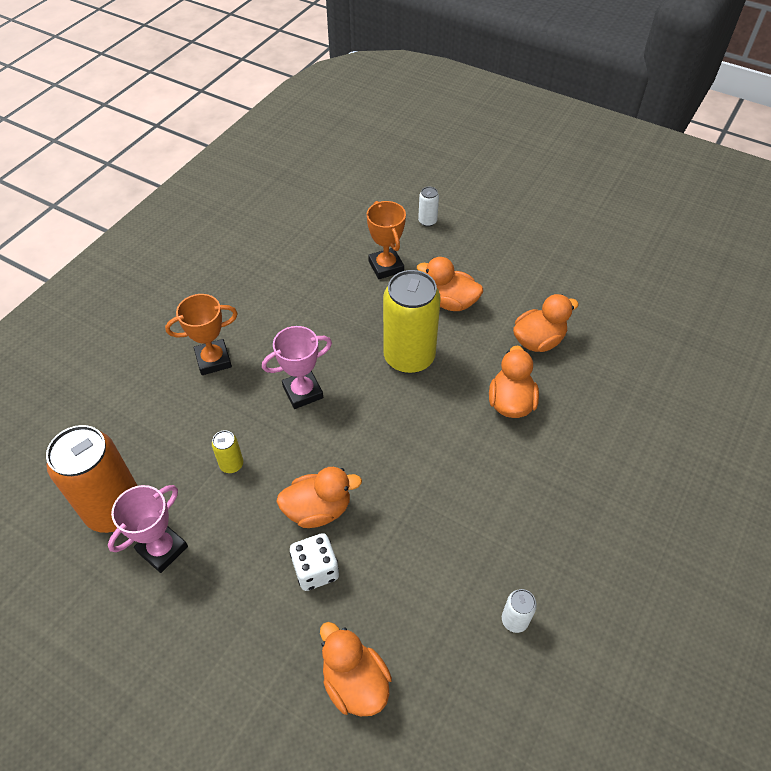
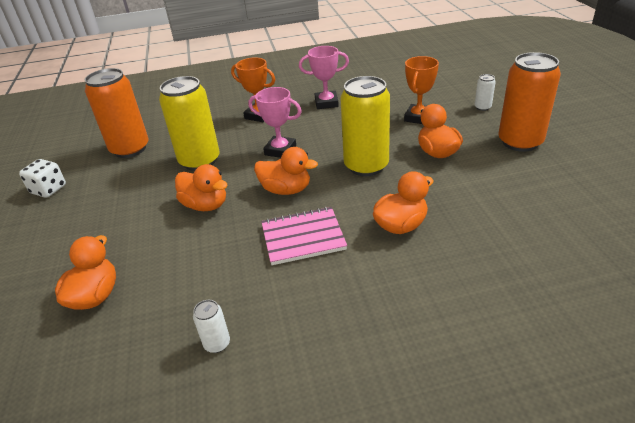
camera: 50 degrees right, 15 degrees down
pink trophy [108,485,188,573] -> pink trophy moved to [299,46,349,109]
yellow can [212,430,243,473] -> yellow can [159,76,220,171], size x2.35
white dice [290,533,339,591] -> white dice moved to [19,159,66,198]
orange duck [513,294,579,352] -> orange duck moved to [254,147,318,195]
none -> pink notebook [261,207,347,265]
none -> orange can [499,52,561,152]

